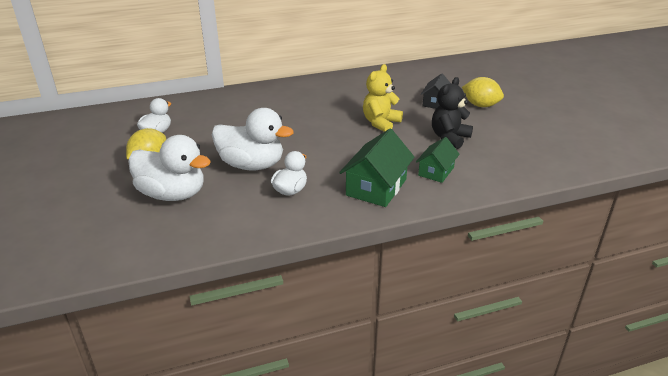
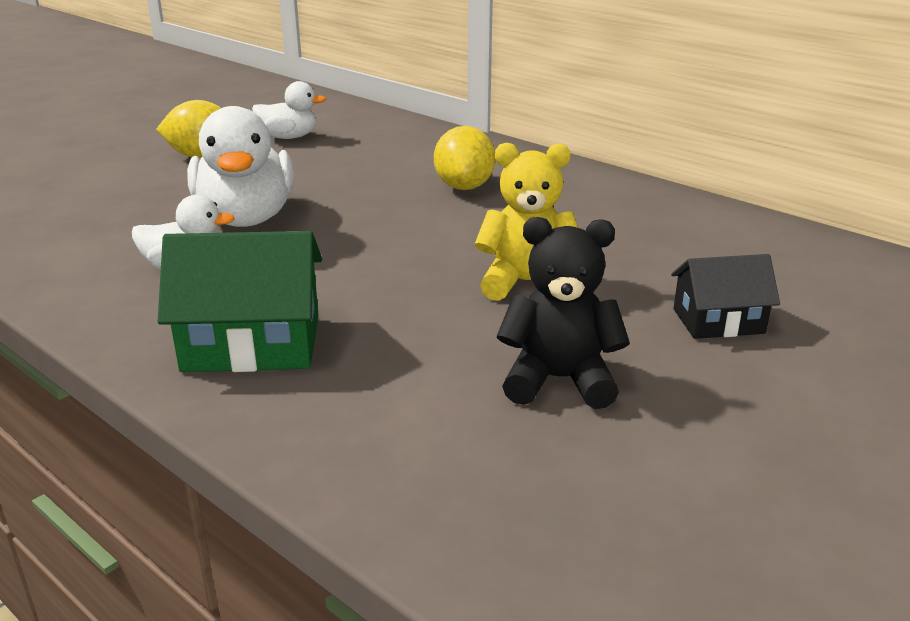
camera: 60 degrees right, 5 degrees down
white duck [128,135,211,201] -> none
green house [416,137,460,183] -> none
yellow lemon [462,77,504,107] -> yellow lemon moved to [434,126,496,190]

